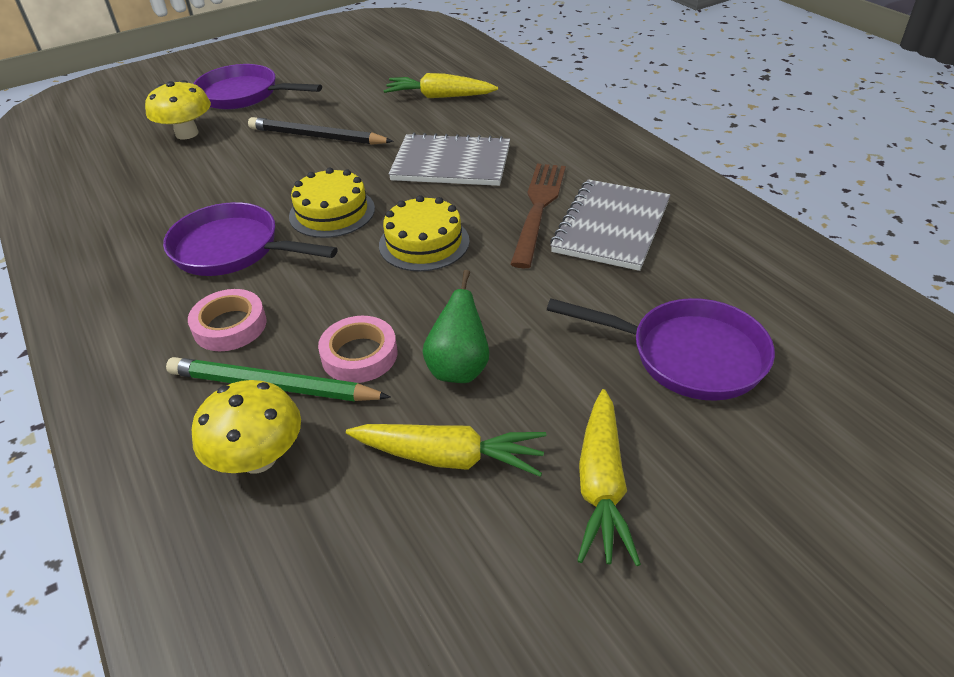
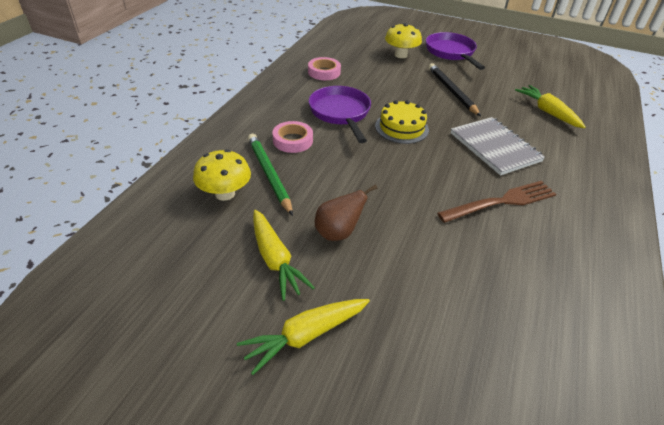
camera: 50 degrees right, 0 degrees up
pink tape [318,316,397,383] -> pink tape moved to [308,57,341,80]
yellow cake [379,195,470,271] -> none
green pear [423,270,489,383] -> brown pear [315,184,377,241]
purple pan [547,298,775,401] -> none
grey notebook [550,179,670,271] -> none

